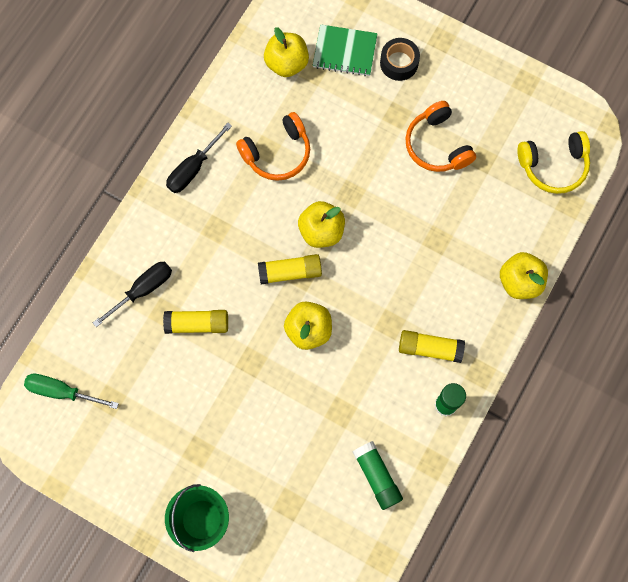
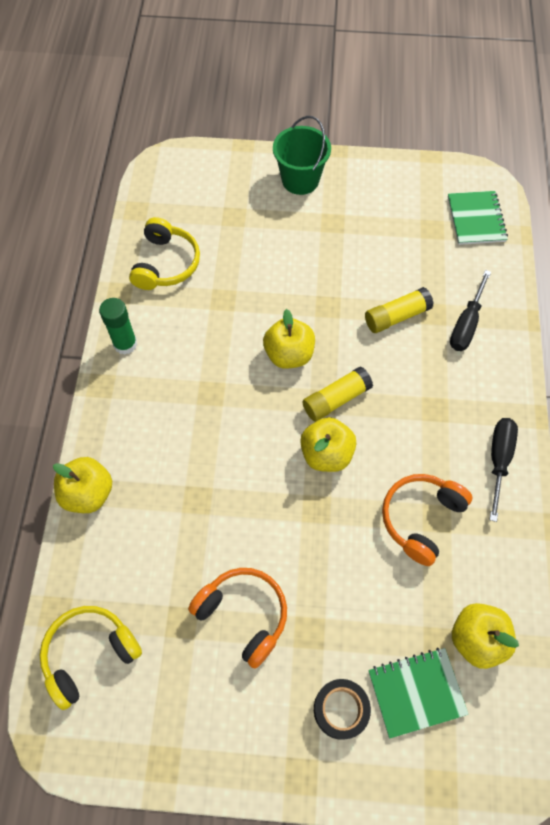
camera: 155 degrees right, 10 degrees down
green screwdriver [24,374,119,409] -> green notebook [448,191,508,245]
green glue stick [353,441,403,510] -> yellow headphones [129,217,200,290]
yellow glue stick [399,330,465,363] -> none

